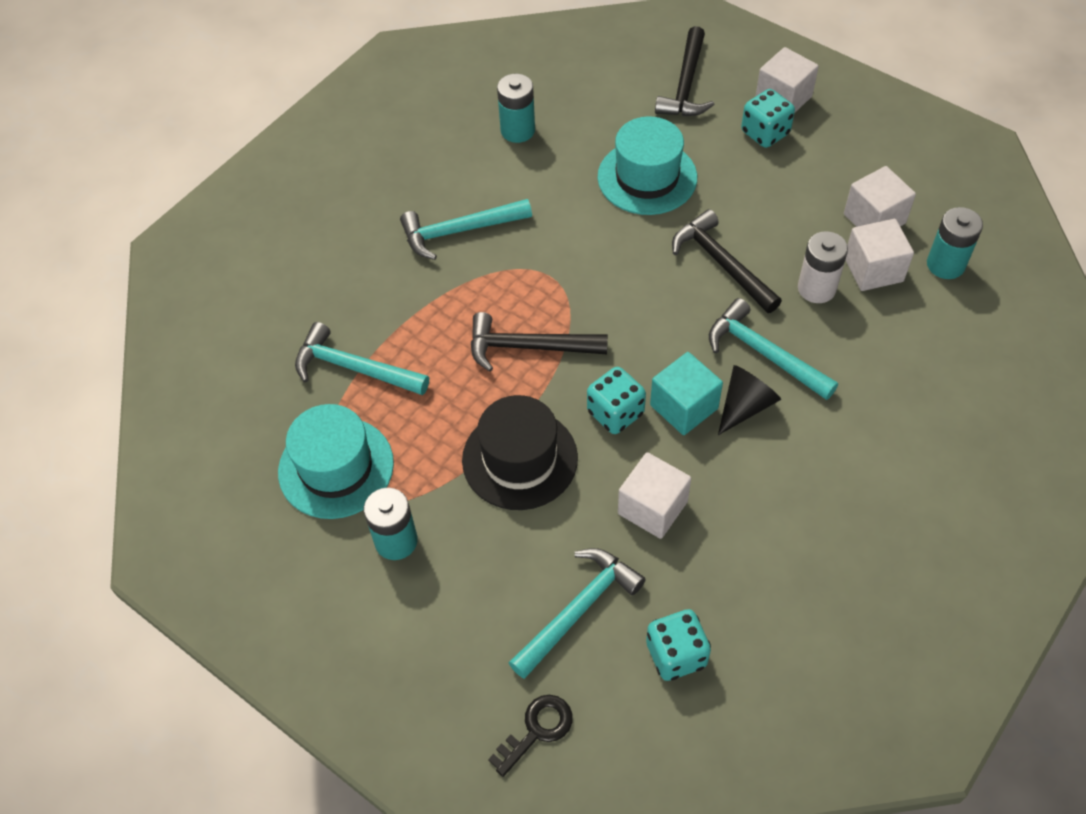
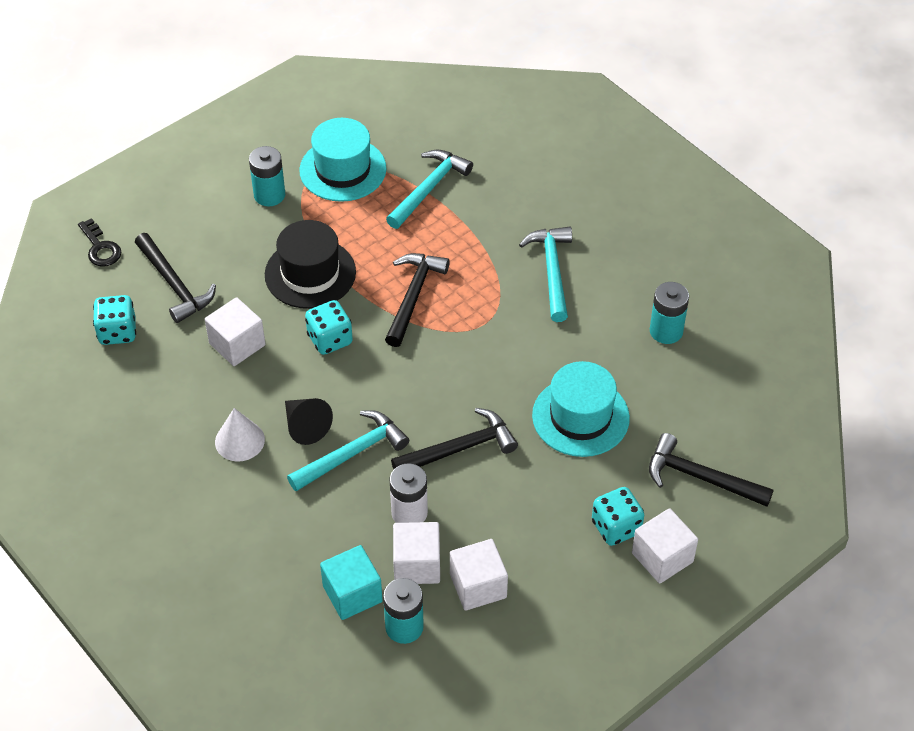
camera: 100 degrees right, 5 degrees down
turquoise hammer [509,548,646,679] -> black hammer [135,233,216,323]
turquoise cube [650,352,723,435] -> turquoise cube moved to [320,545,383,620]
none -> white cone [215,408,265,462]

